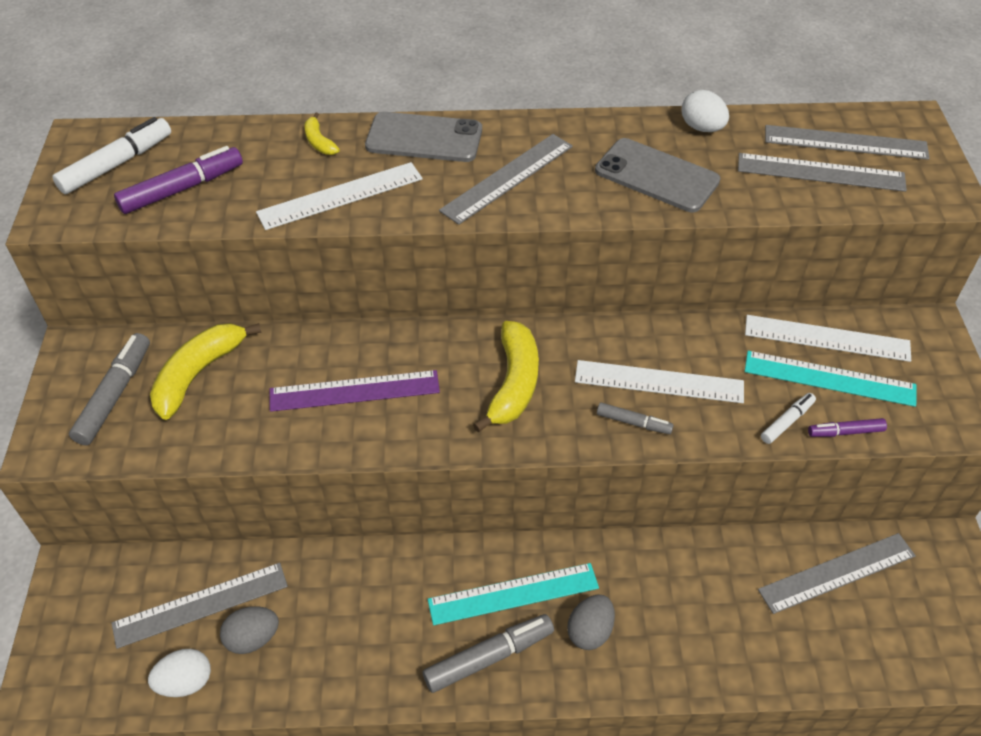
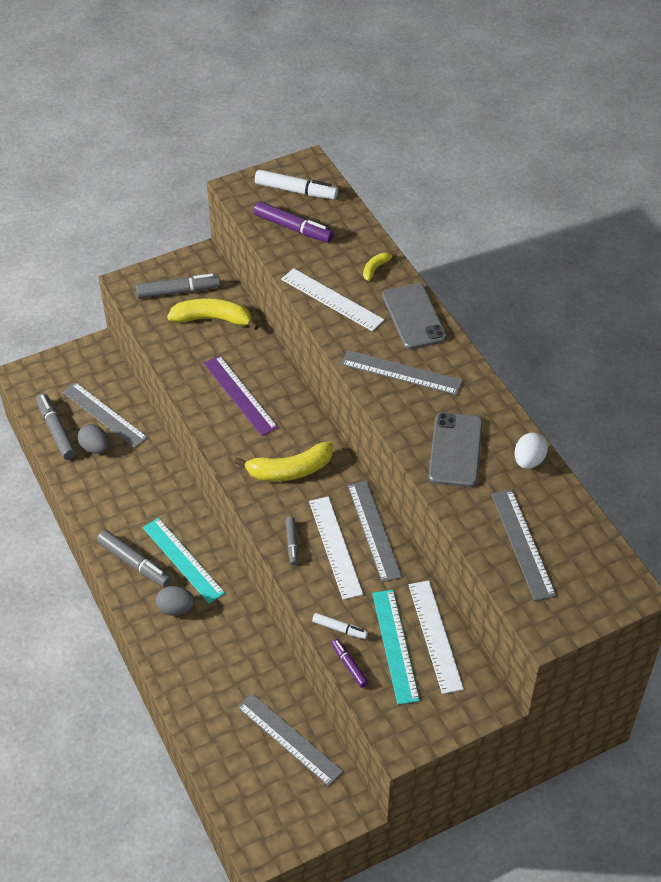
camera: 65 degrees right, 0 degrees up
white egg [148,649,211,697] -> grey marker [36,393,77,460]
grey ruler [765,125,929,160] -> grey ruler moved to [348,481,402,582]

